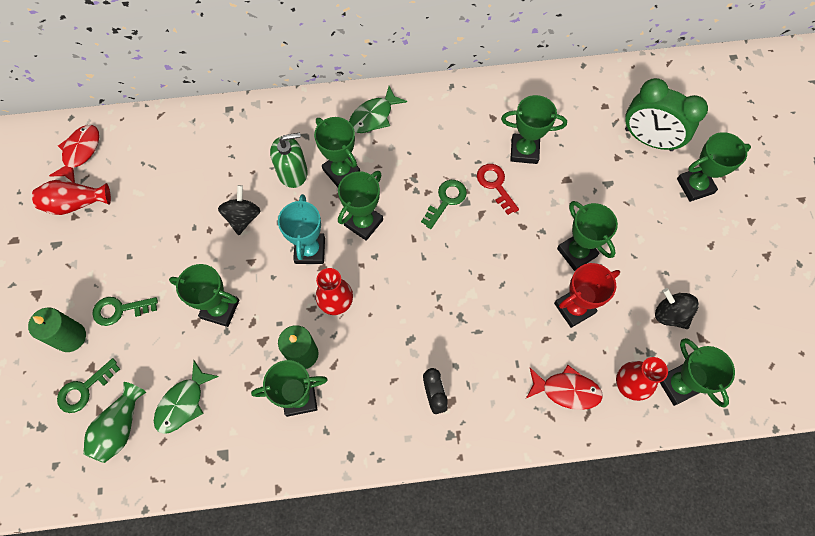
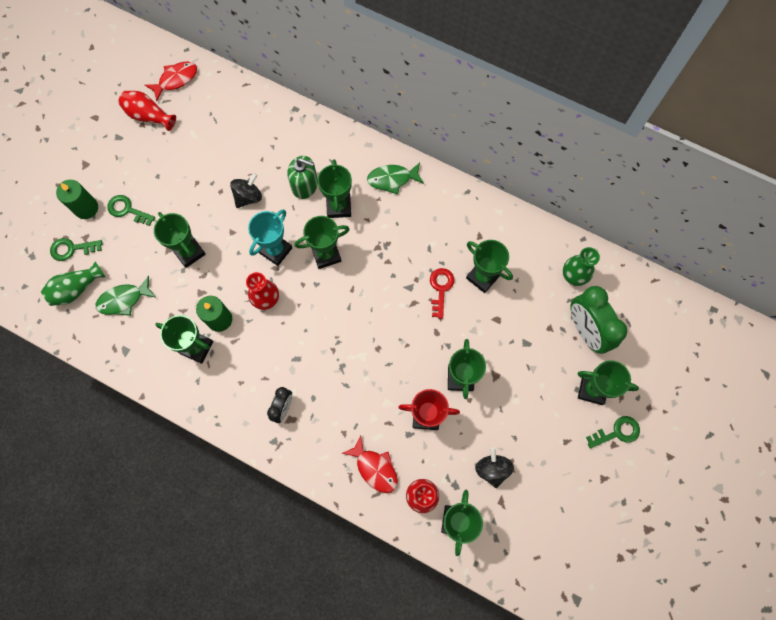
camera: 35 degrees right, 5 degrees up
green key [421,180,467,229] -> green key moved to [586,416,640,448]
none -> green vase [563,247,600,286]

